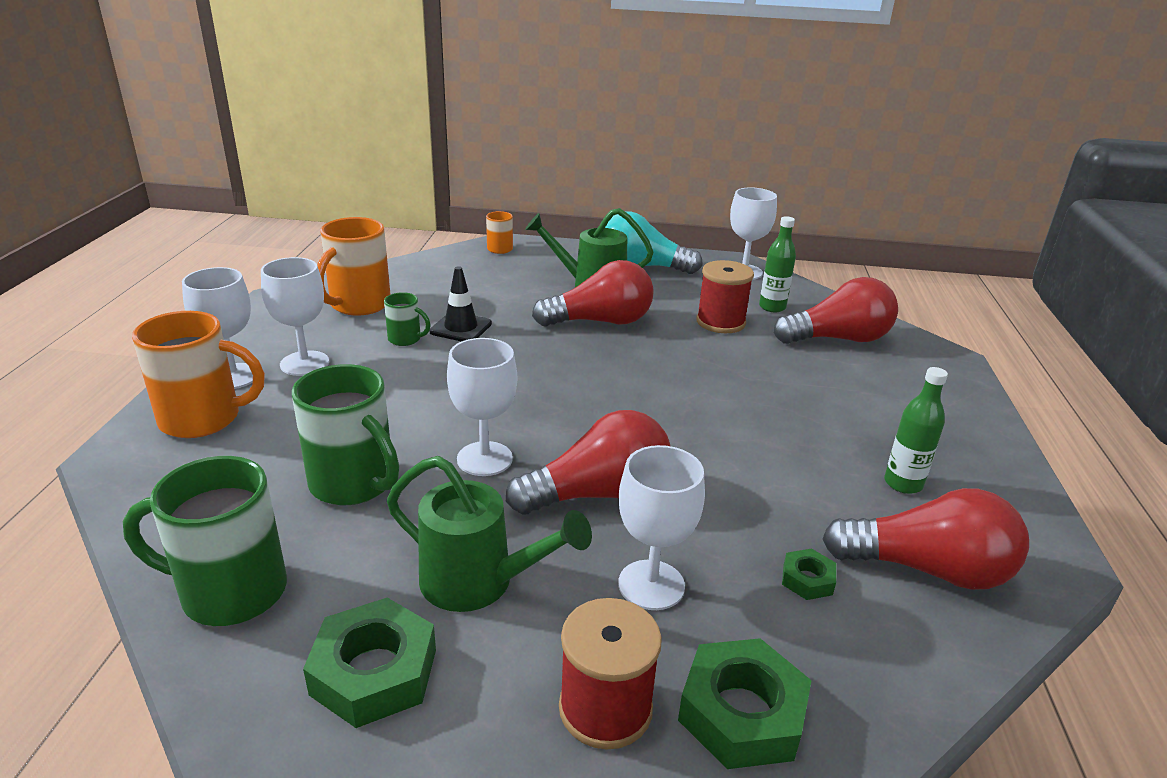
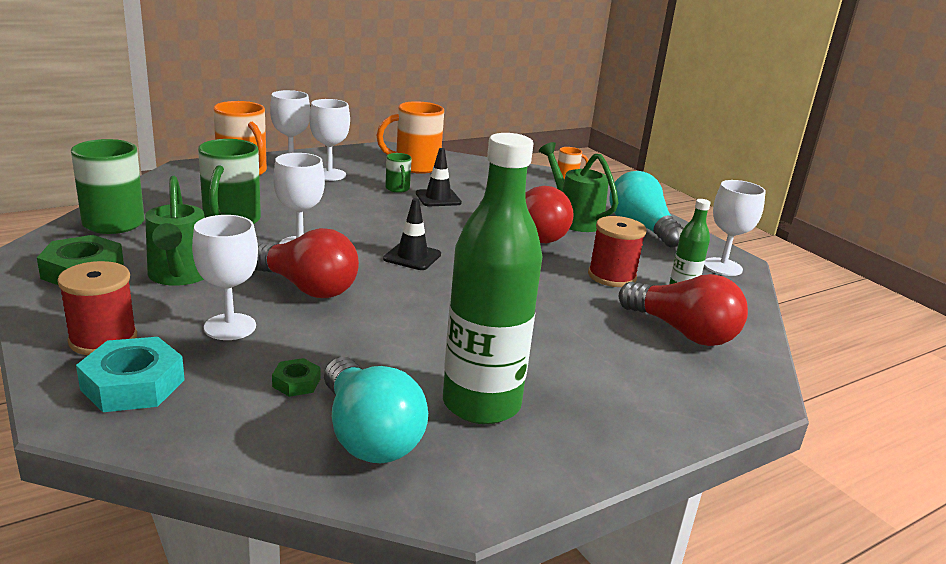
camera: 50 degrees right, 5 degrees down
green nut [678,638,812,769] -> turquoise nut [76,337,185,412]
red light bulb [822,488,1029,590] -> turquoise light bulb [324,357,428,463]
green bottle [884,367,948,494] -> green bottle [443,133,543,424], size x2.10
none -> black traffic cone [383,198,441,270]

